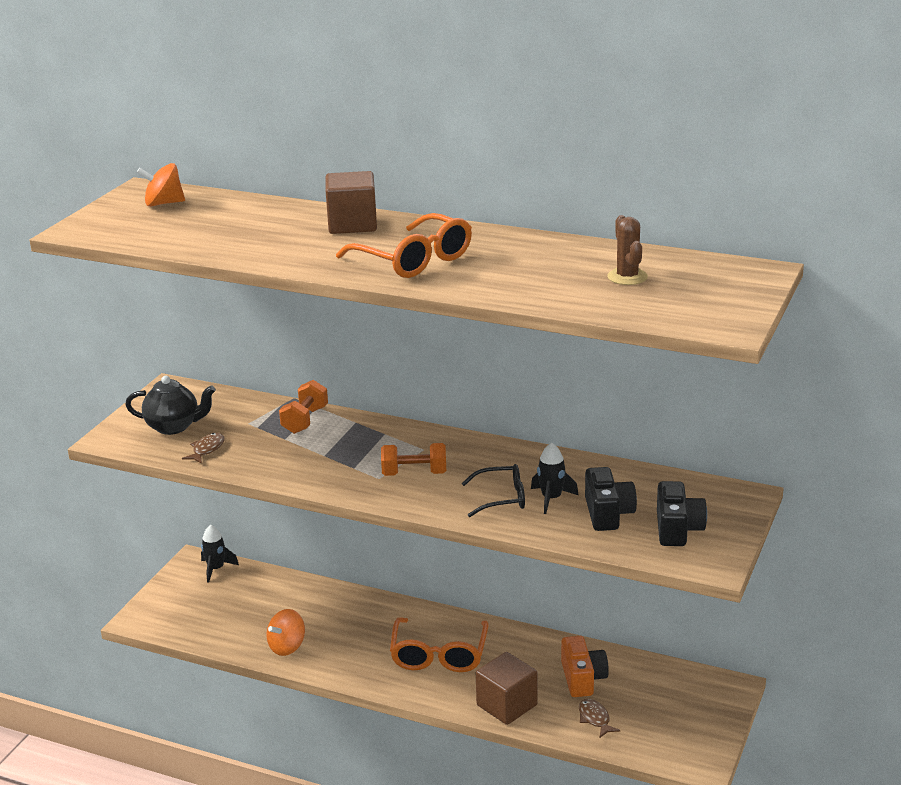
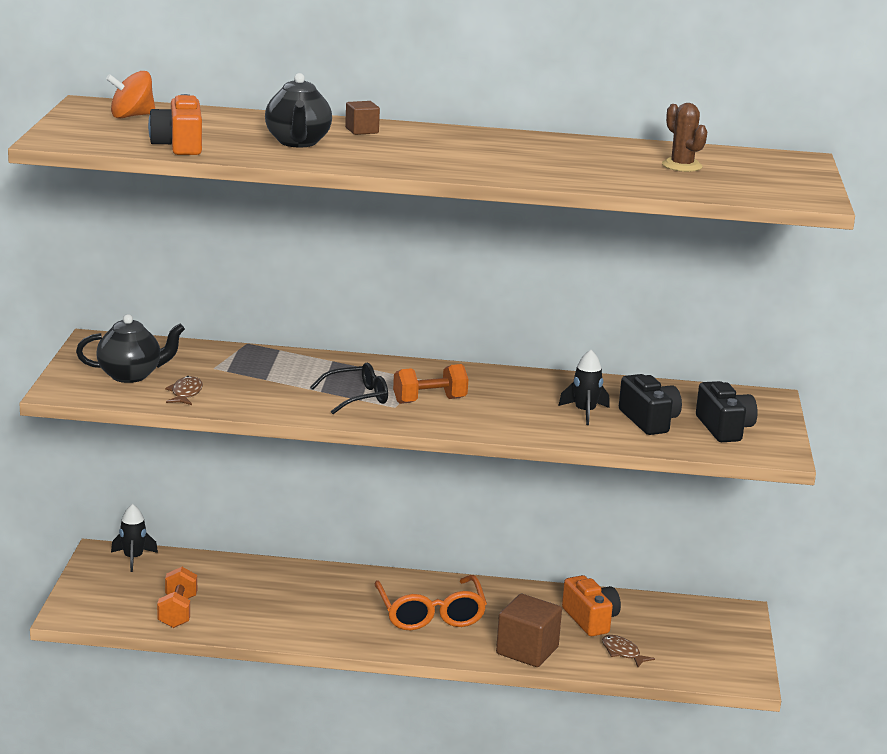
camera: 20 degrees left, 5 degrees down
orange spinning top [267,609,305,656] -> none
orange dumbbell [279,380,328,434] -> orange dumbbell moved to [157,567,197,628]
brown cube [326,171,377,234] -> brown cube [345,101,380,135], size x0.53
orange glasses [336,213,472,278] -> none
black glasses [462,464,525,517] -> black glasses moved to [310,363,388,414]
none -> orange camera [148,94,202,155]
none -> black teapot [265,73,332,147]

